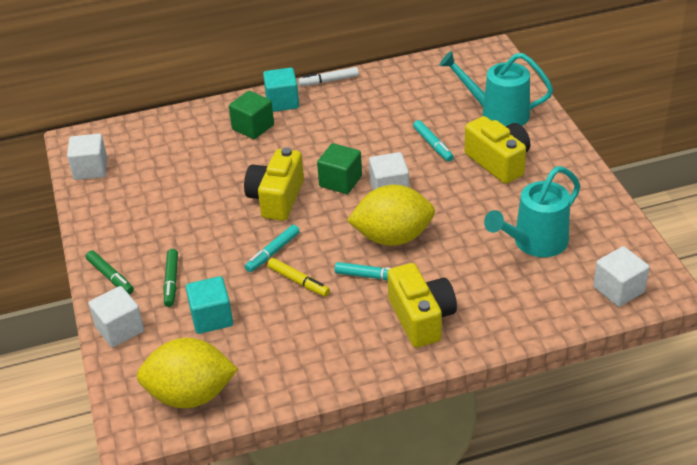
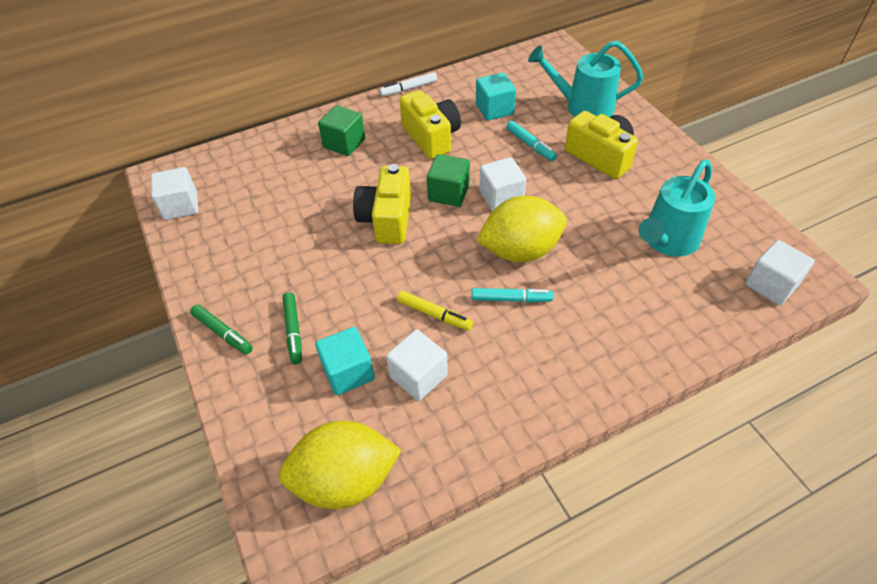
camera: 10 degrees left, 10 degrees up
white cube [88,286,144,347] -> white cube moved to [386,329,448,401]
turquoise marker [245,225,300,272] -> none
turquoise cube [263,68,299,112] -> turquoise cube moved to [476,72,516,121]
yellow camera [387,263,457,348] -> yellow camera moved to [400,90,461,159]

